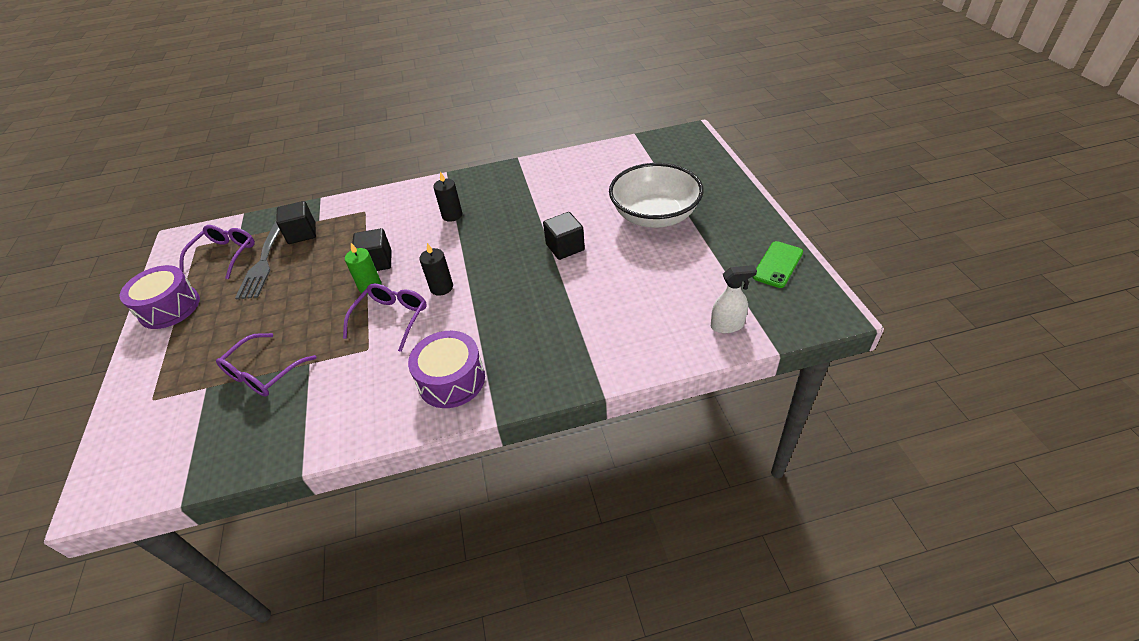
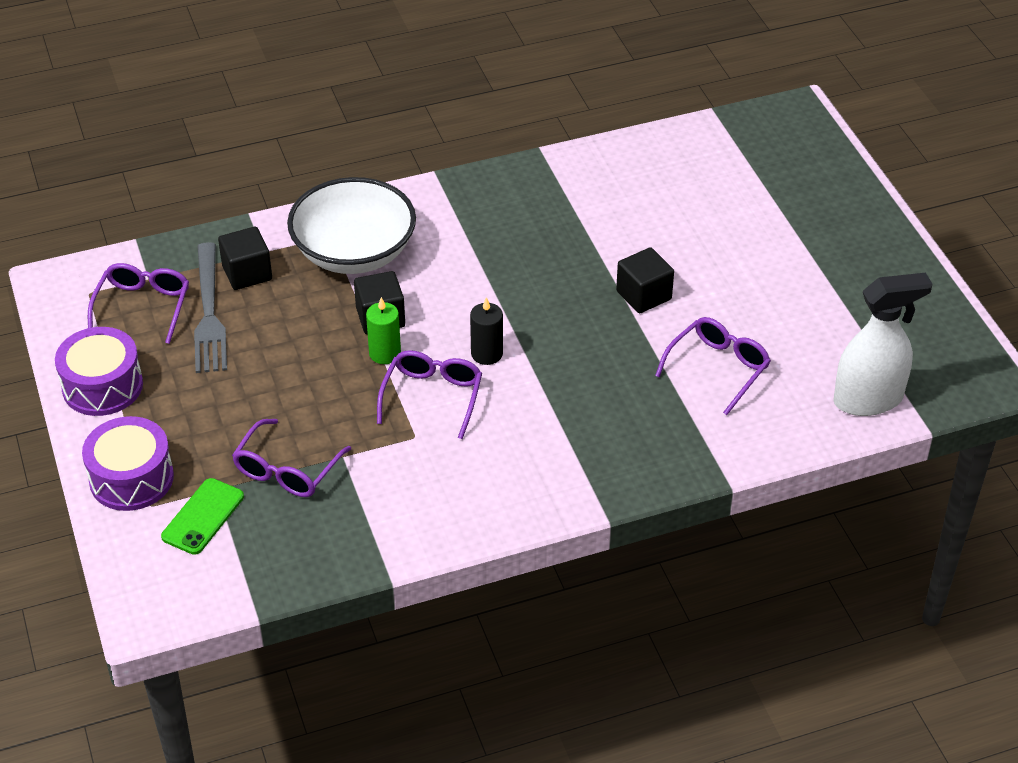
camera: 10 degrees left, 0 degrees up
purple drum [408,331,485,408] -> purple drum moved to [82,416,174,511]
black candle [433,172,462,222] -> none
white bowl [609,163,703,228] -> white bowl moved to [287,177,416,274]
white spray bottle [711,265,757,333] -> white spray bottle [833,273,932,416], size x1.73
green phone [753,241,803,288] -> green phone moved to [161,478,244,555]
none -> purple glasses [655,317,771,415]

